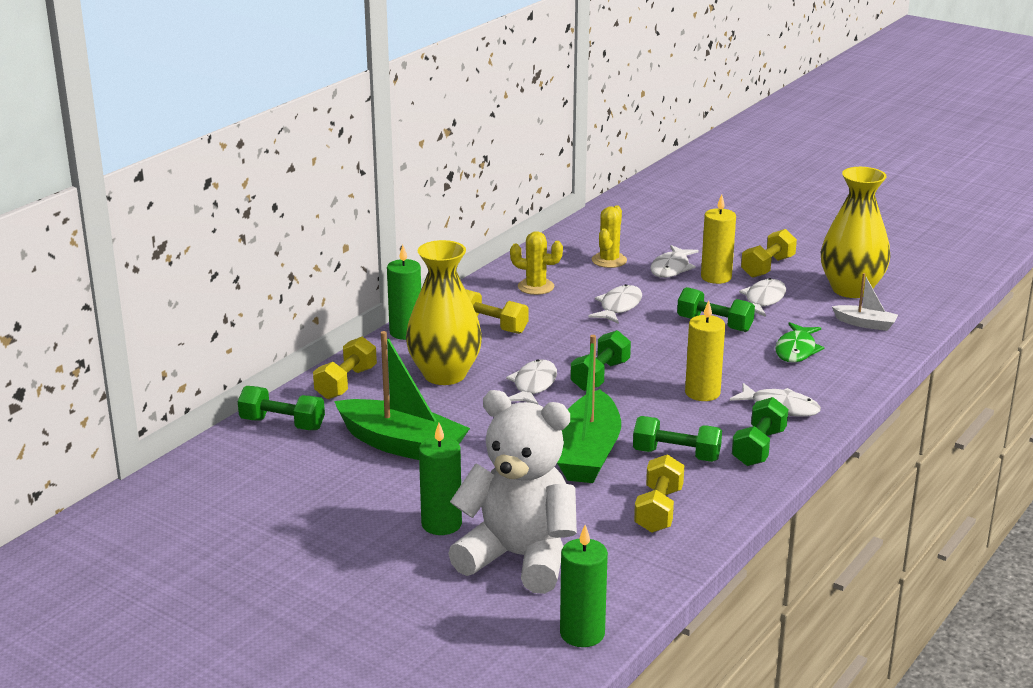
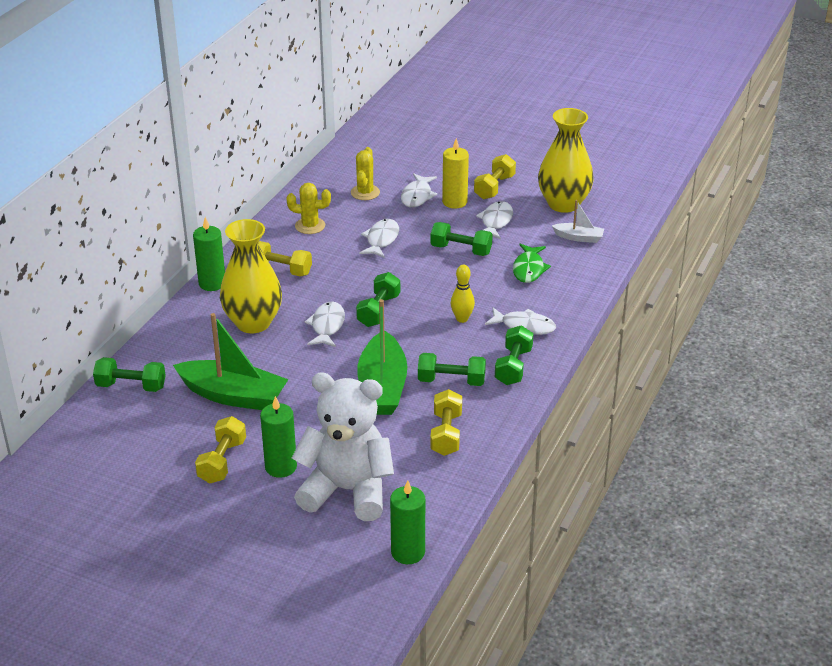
camera: 10 degrees left, 10 degrees up
yellow dumbbell [313,337,377,399] -> yellow dumbbell moved to [195,416,246,483]
yellow candle [685,300,725,401] -> yellow bowling pin [451,265,475,323]

